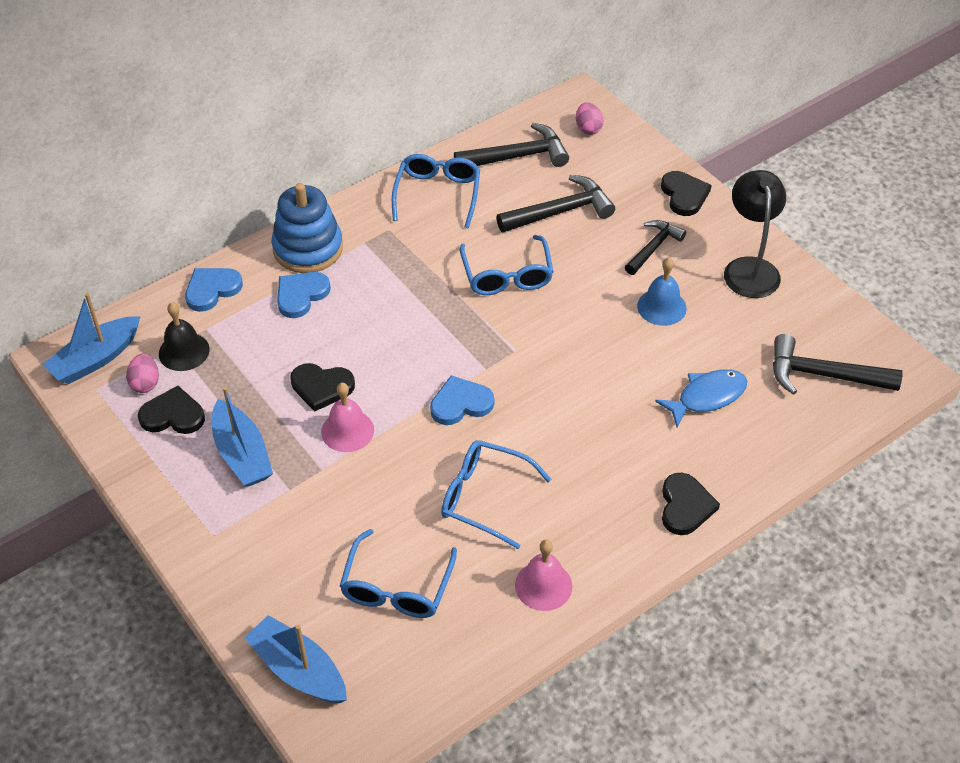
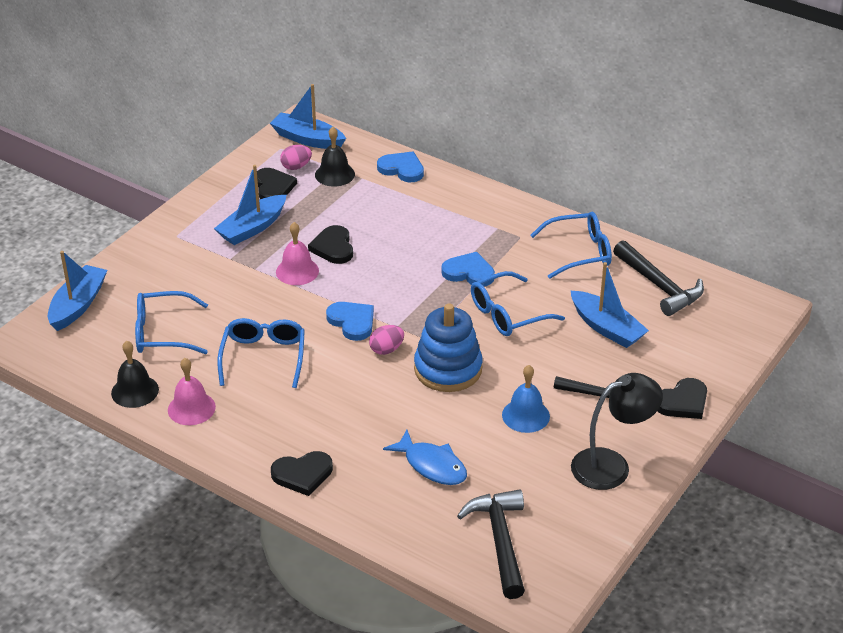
camera: 70 degrees right, 10 degrees down
blue stacking toy [271,183,343,273] -> blue stacking toy moved to [414,304,483,392]
blue heart [277,272,331,318] -> blue heart moved to [441,252,495,287]
black hammer [496,175,615,232] -> blue boat [571,262,649,348]
pink egg [576,102,603,135] -> pink egg moved to [369,325,404,355]
none -> black bell [111,341,159,408]

